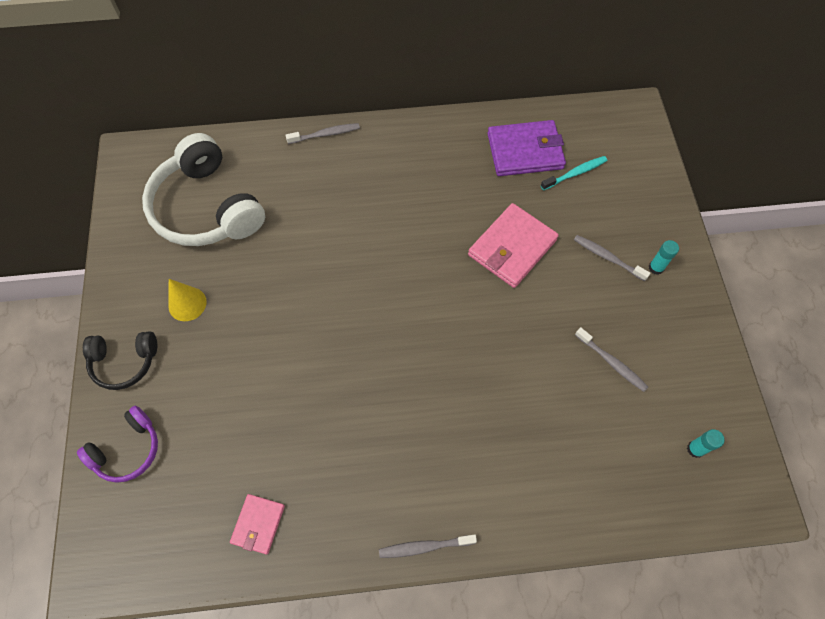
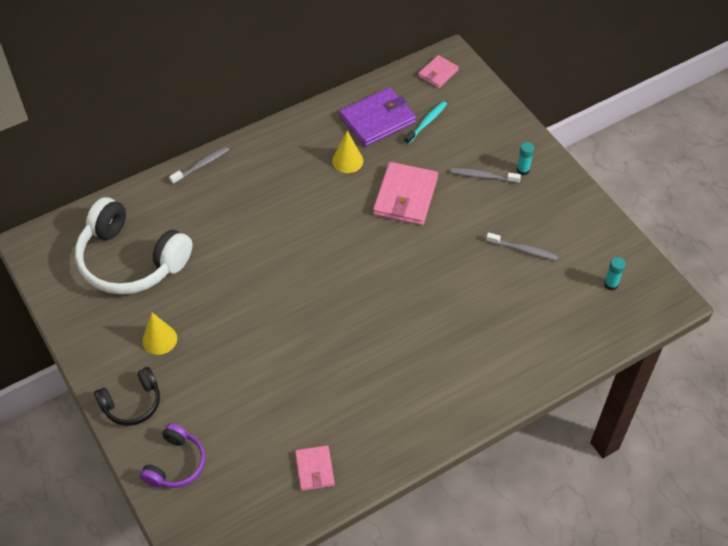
camera: 25 degrees left, 10 degrees down
grey toothbrush [379,534,477,558] -> none
none -> yellow cone [332,130,363,173]
none -> pink wallet [418,55,459,88]

